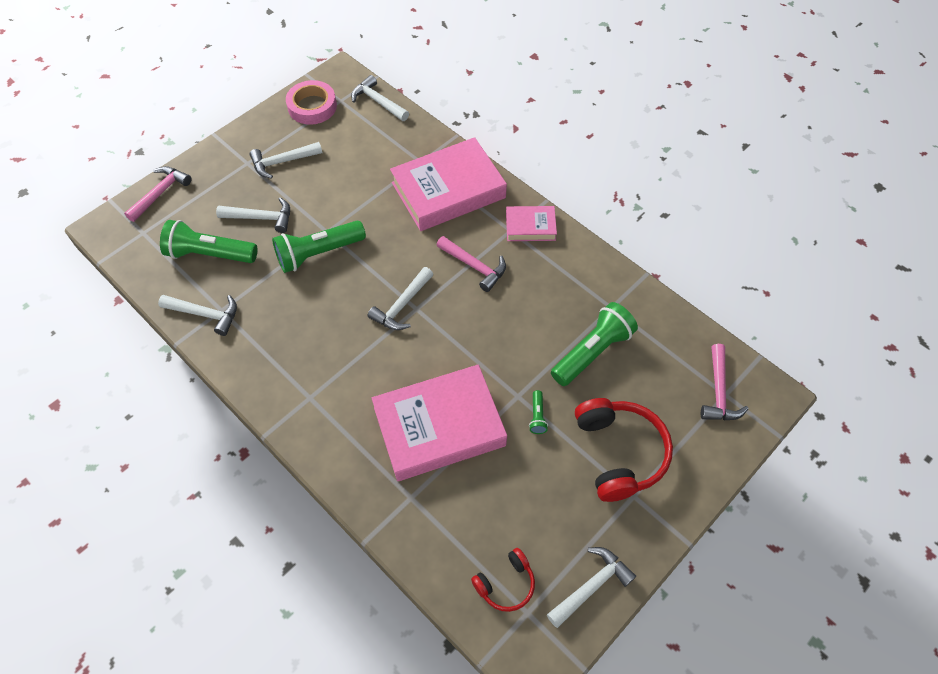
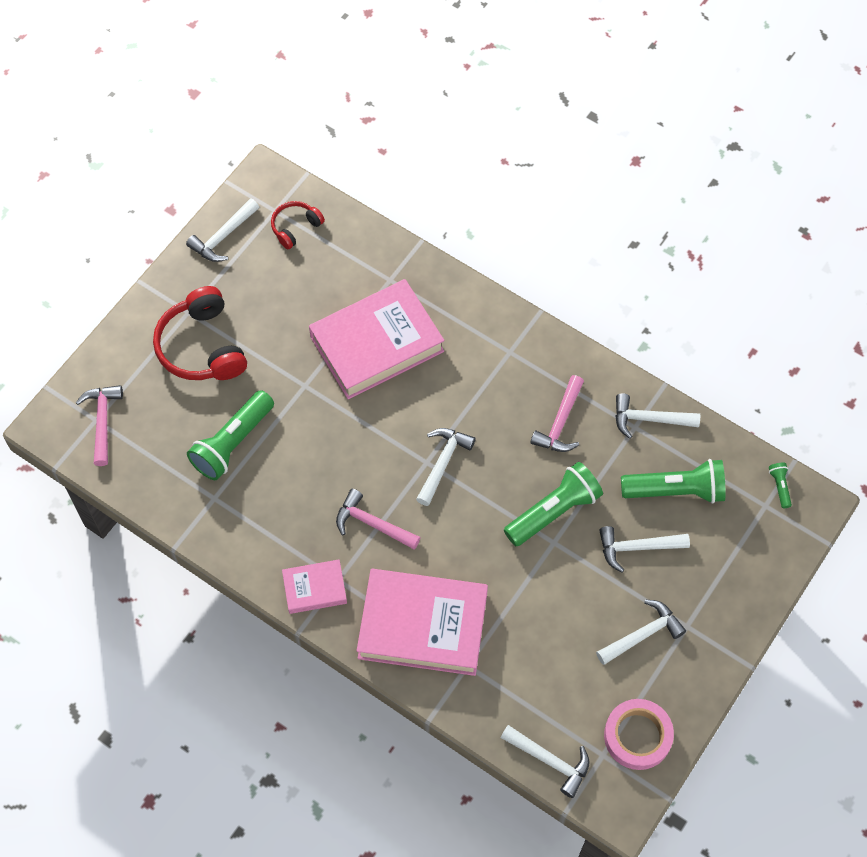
camera: 170 degrees right, 5 degrees up
pink hammer [124,166,192,222] -> pink hammer moved to [530,375,584,452]
pink book [390,137,507,231] -> pink book turned 45 degrees clockwise [356,569,488,676]
green flashlight [529,390,548,434] -> green flashlight moved to [769,463,792,508]

